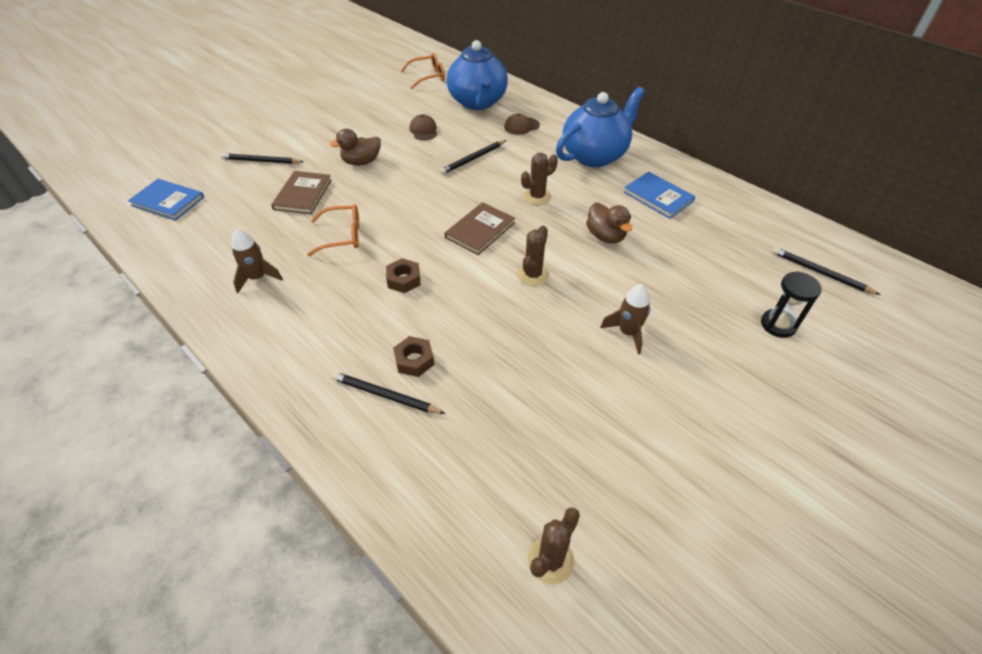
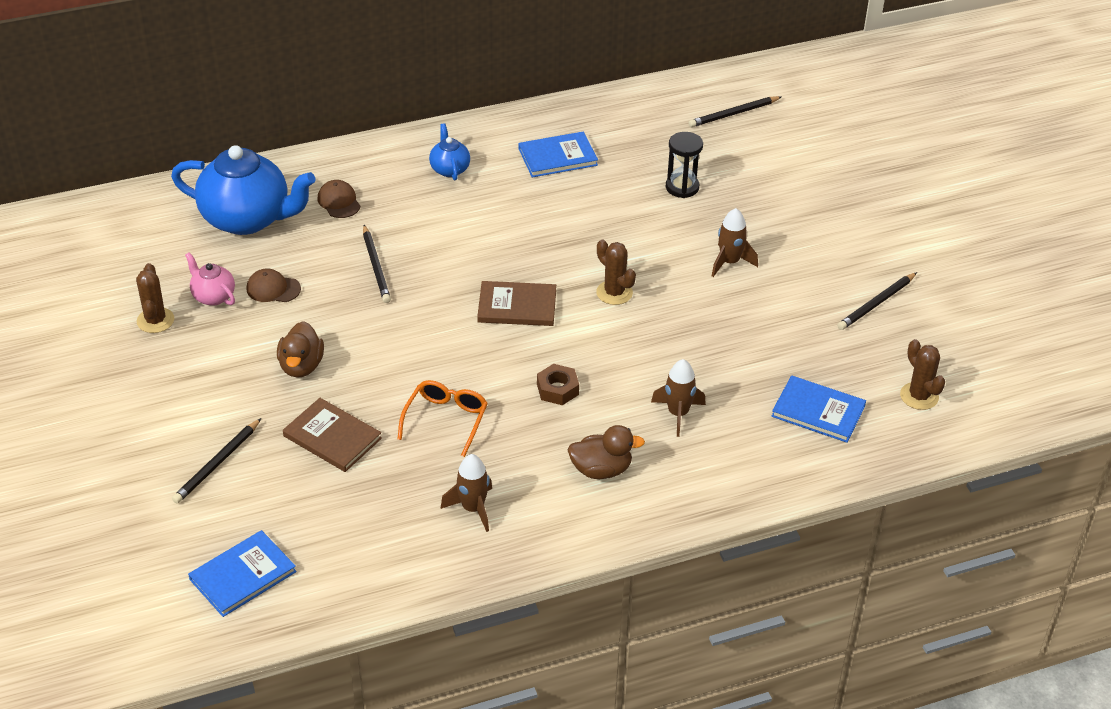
camera: 65 degrees left, 5 degrees down
black pencil [332,372,445,414] -> black pencil moved to [837,272,917,330]
brown nut [393,336,434,377] -> brown rocket [651,359,706,437]
orange glasses [401,53,445,89] -> none
brown book [445,202,515,255] -> brown book turned 60 degrees counterclockwise [477,281,556,326]
brown cap [504,114,540,135] -> brown cap turned 150 degrees clockwise [318,180,361,218]
brown cactus [521,153,558,205] -> brown cactus moved to [136,263,174,333]
blue teapot [556,87,645,167] -> blue teapot [429,123,470,180], size x0.47
brown duck [586,202,632,244] -> brown duck moved to [568,425,645,479]
black hourglass [761,271,822,338] -> black hourglass moved to [666,132,703,198]
none -> pink teapot [185,252,235,306]
none -> blue book [771,375,866,443]

